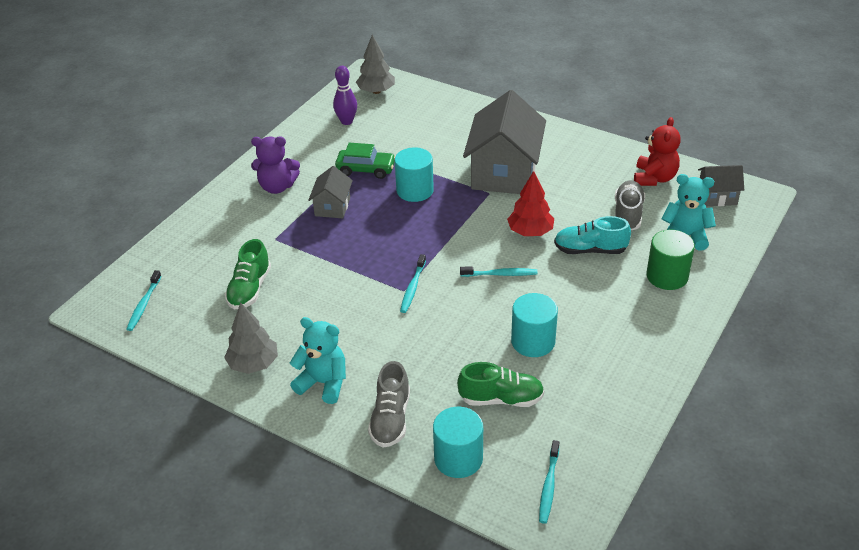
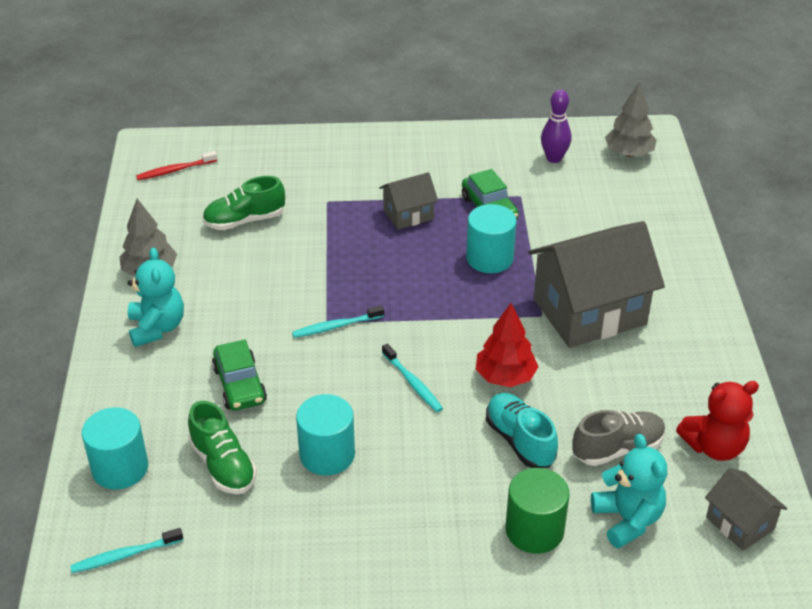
camera: 55 degrees right, 0 degrees up
turquoise toothbrush [126,270,162,331] -> red toothbrush [136,151,217,180]
purple teddy bear [251,137,300,194] -> none
grey shoe [368,361,410,448] -> none
none -> green car [212,339,267,411]

